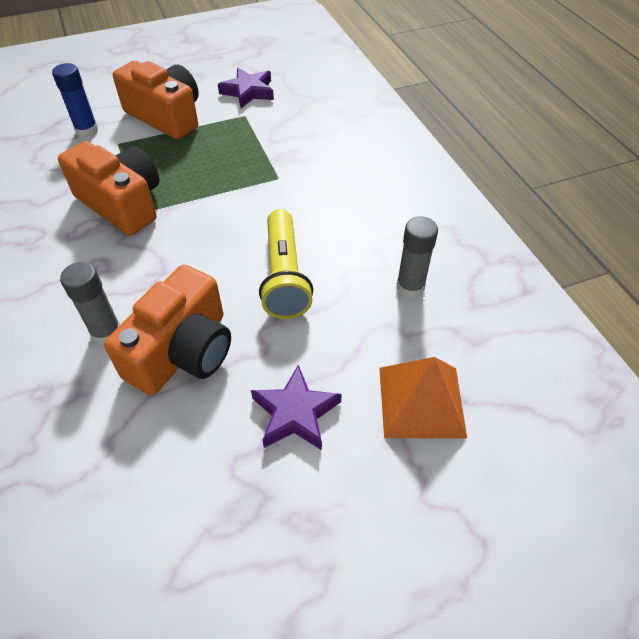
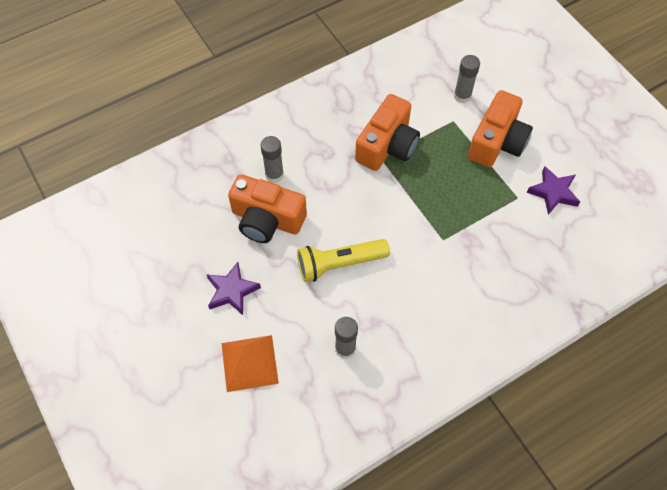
camera: 80 degrees right, 10 degrees up
blue glue stick [52,63,99,137] -> grey glue stick [454,55,480,103]

